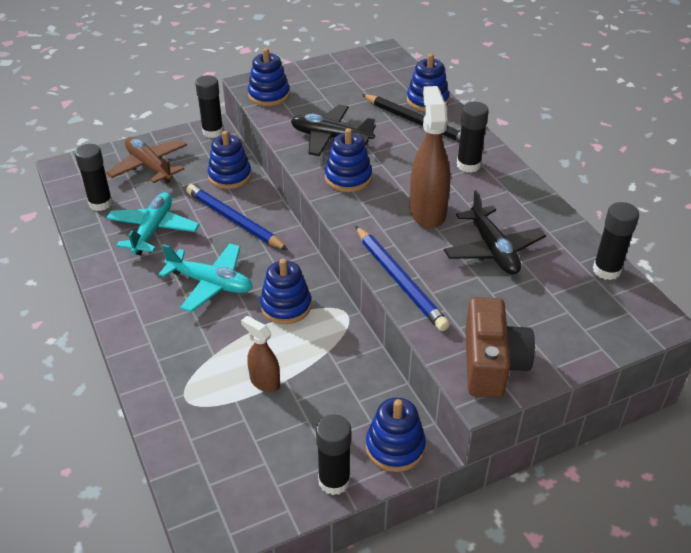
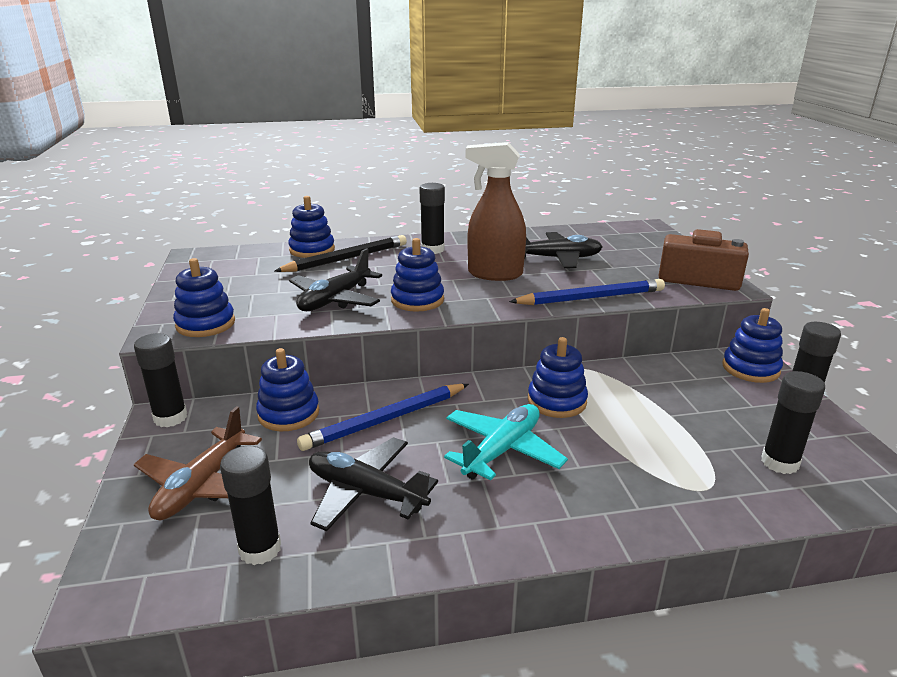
camera: 75 degrees left, 15 degrees down
brown plane [106,137,187,183] -> brown plane turned 45 degrees counterclockwise [134,406,262,520]
turquoise plane [106,192,199,255] -> black plane [309,437,438,531]
brown spray bottle [241,316,280,392] -> none
black glue stick [593,202,639,280] -> black glue stick moved to [761,371,825,474]

